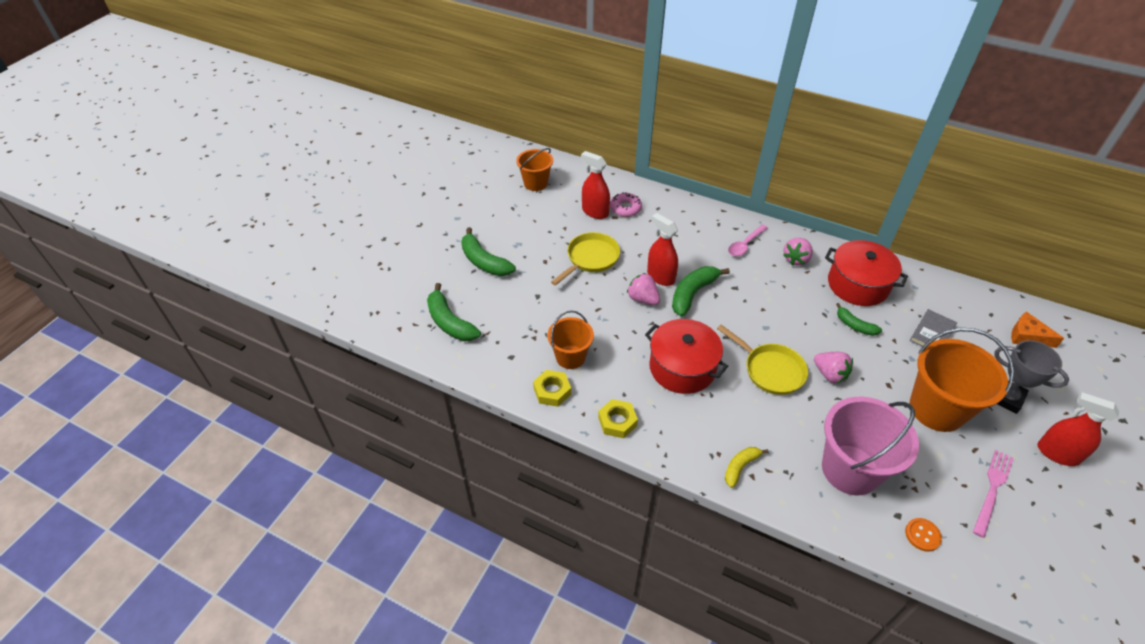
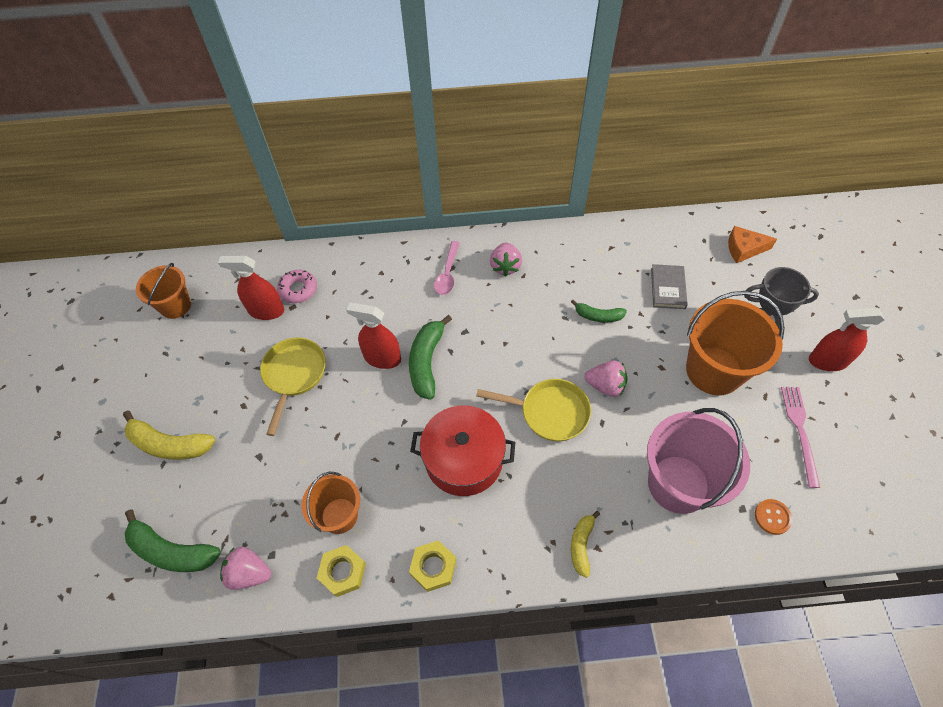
camera: 30 degrees left, 10 degrees up
green banana [461,227,516,276] -> yellow banana [123,411,215,460]
pink strawberry [627,273,660,305] -> pink strawberry moved to [220,547,271,590]
red pot [825,240,908,306] -> none

